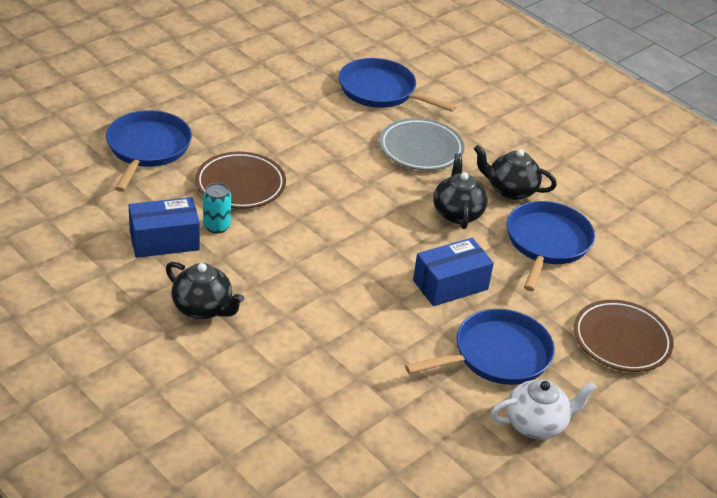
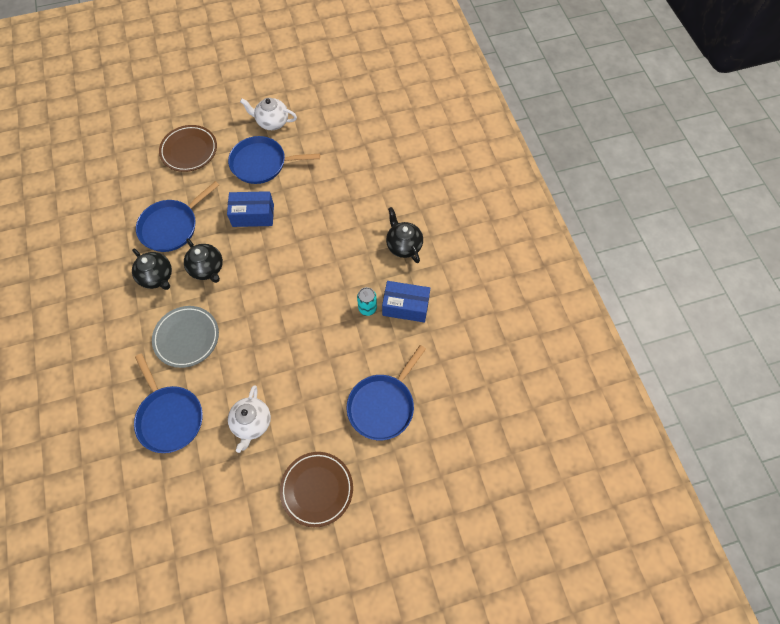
camera: 150 degrees left, 25 degrees up
brown plate [195,151,286,209] -> brown plate moved to [280,452,353,527]
black teapot [433,154,487,229] -> black teapot turned 60 degrees counterclockwise [184,238,223,283]
none -> white teapot [228,385,271,453]

